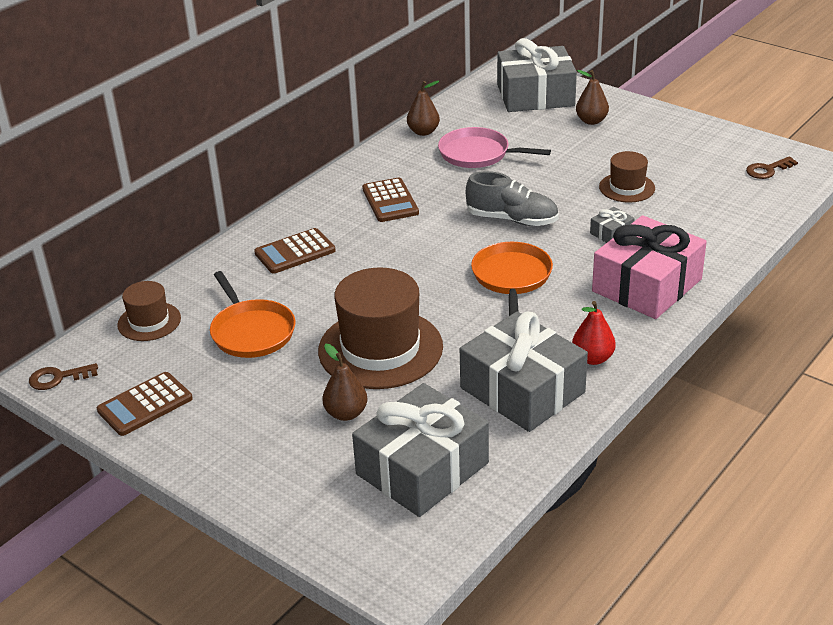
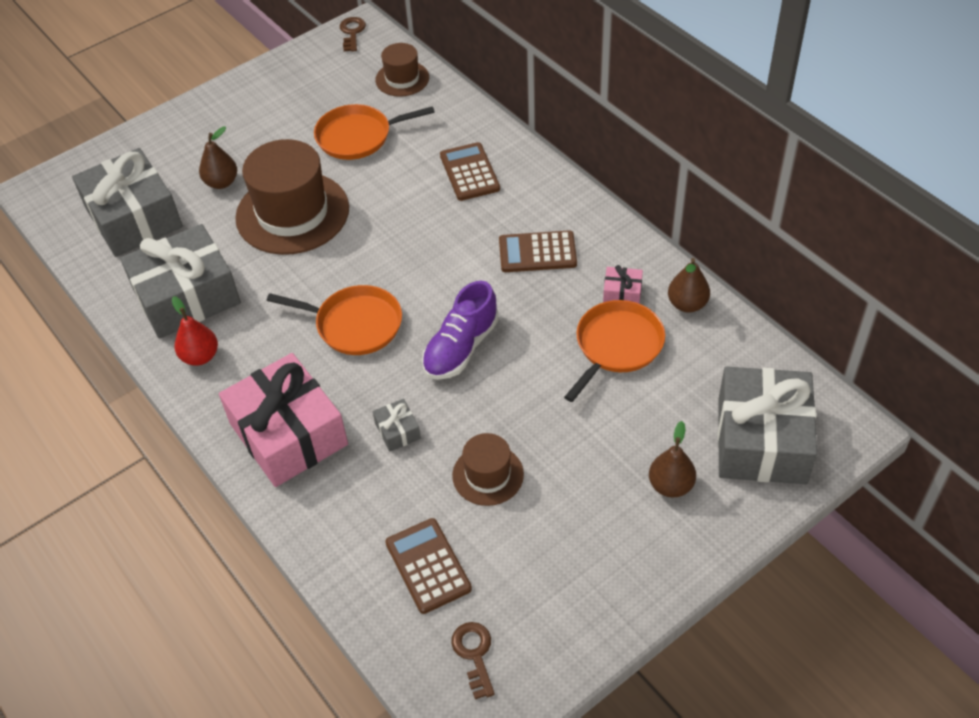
camera: 105 degrees right, 15 degrees up
brown calculator [97,372,193,436] -> brown calculator moved to [385,518,472,614]
pink pan [438,127,551,168] -> orange pan [564,300,665,402]
grey shoe [466,171,559,226] -> purple shoe [422,280,499,380]
none -> pink gift [603,265,643,304]

